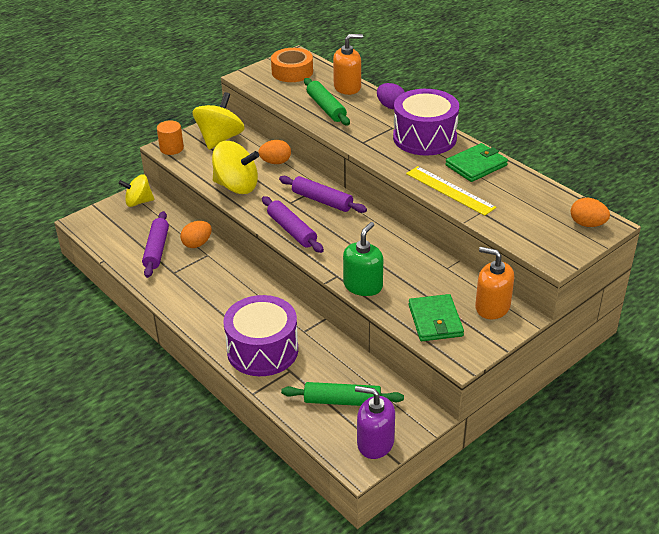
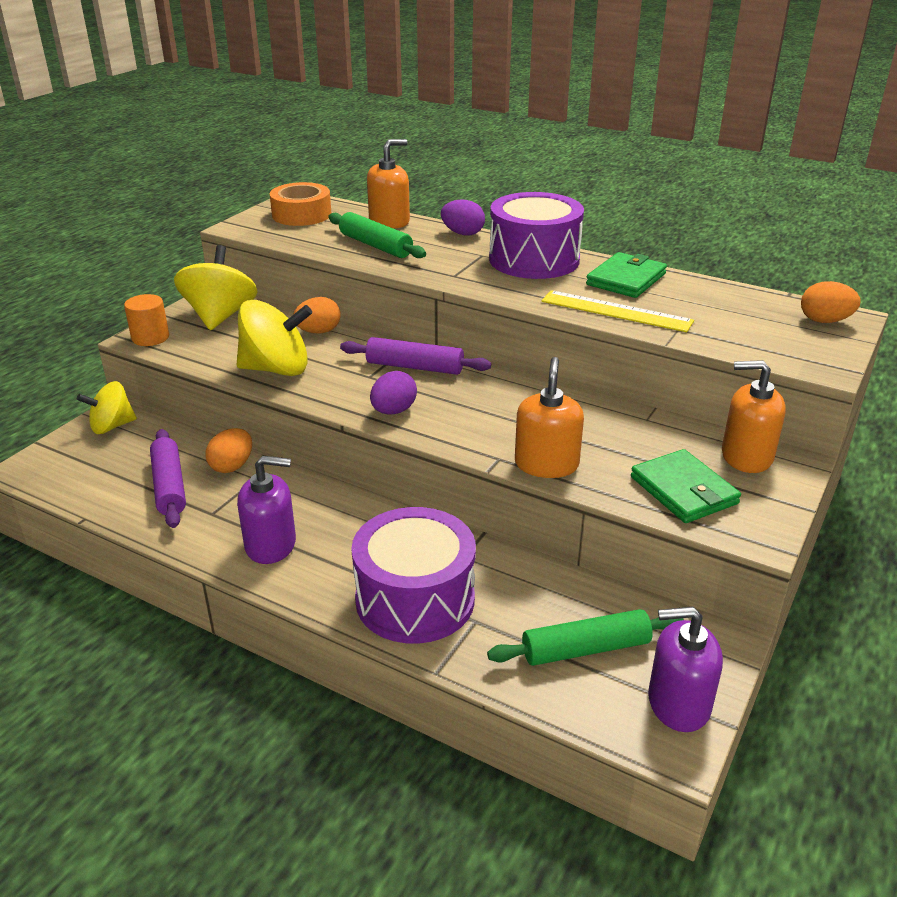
camera: 20 degrees left, 5 degrees down
purple rolling pin [262,196,324,253] -> purple egg [370,371,417,414]
green soap dispenser [343,222,383,296] -> orange soap dispenser [515,357,584,478]
none -> purple soap dispenser [237,456,296,564]

